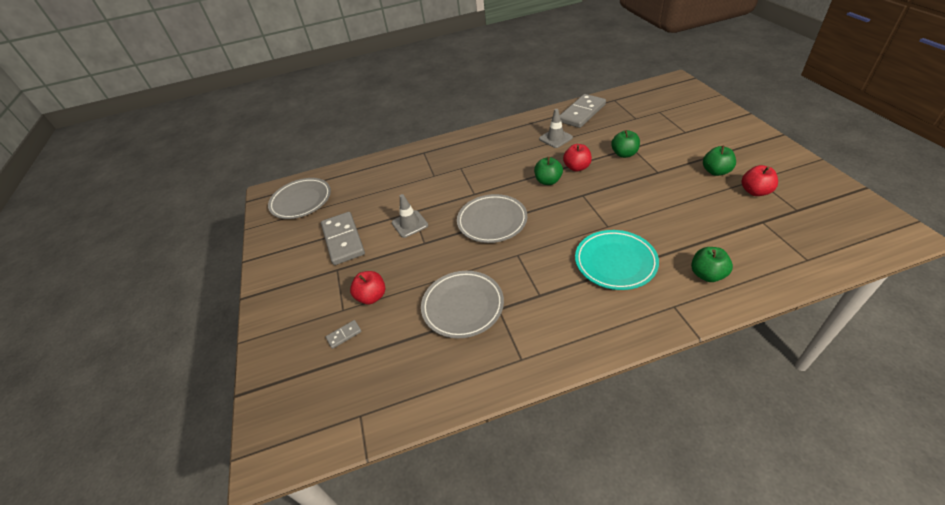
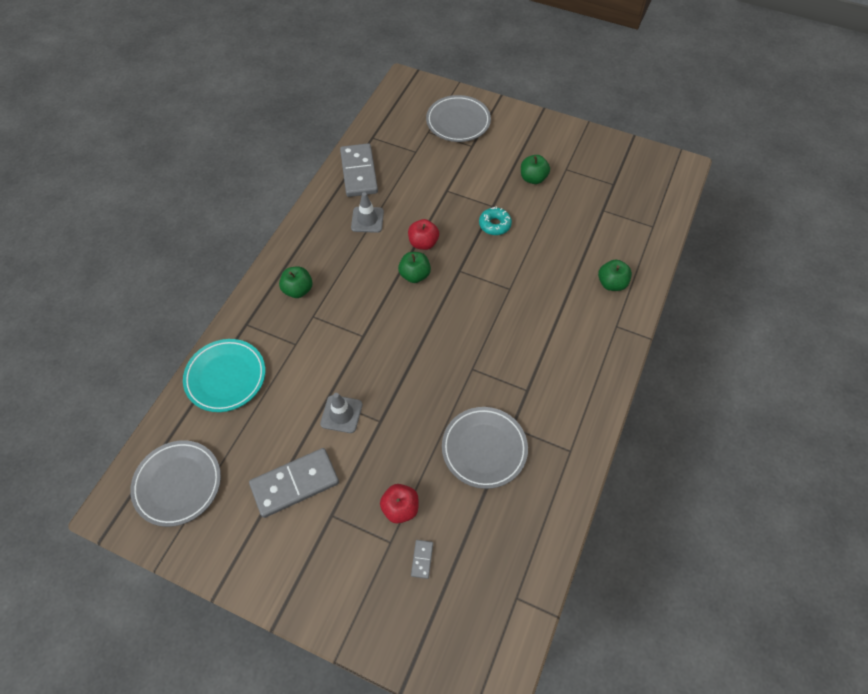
camera: 55 degrees left, 15 degrees up
grey domino [321,212,365,265] -> grey domino turned 45 degrees counterclockwise [249,448,339,518]
grey plate [457,194,527,243] -> grey plate moved to [426,95,491,142]
turquoise plate [575,230,659,290] -> turquoise plate moved to [183,339,265,412]
green apple [611,130,640,158] -> green apple moved to [279,267,313,298]
red apple [742,165,778,196] -> none
none -> turquoise donut [479,207,512,235]

